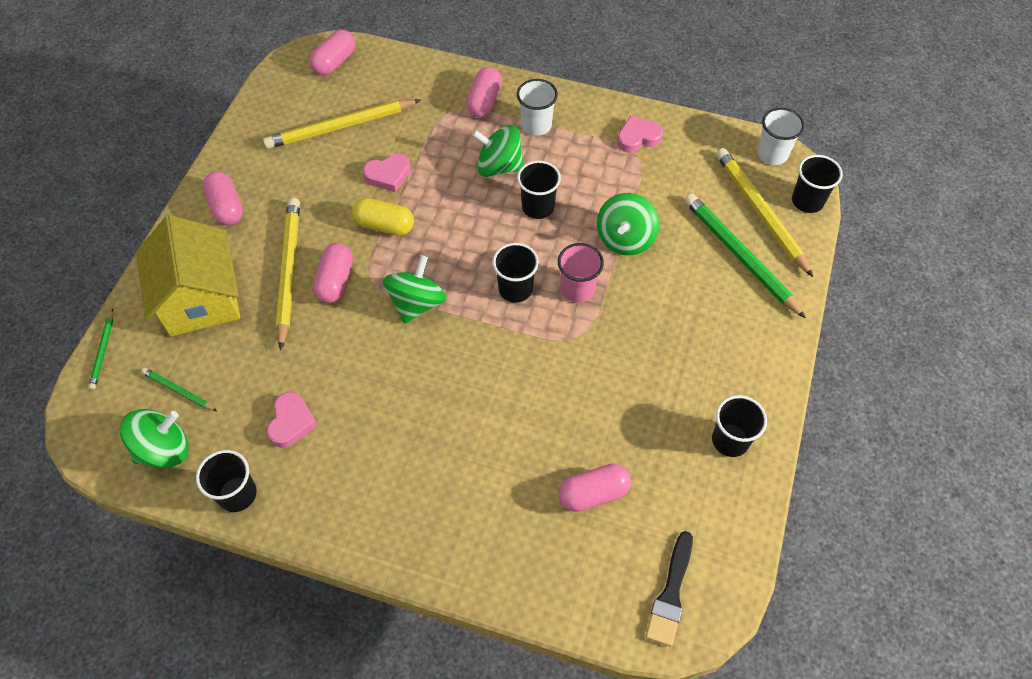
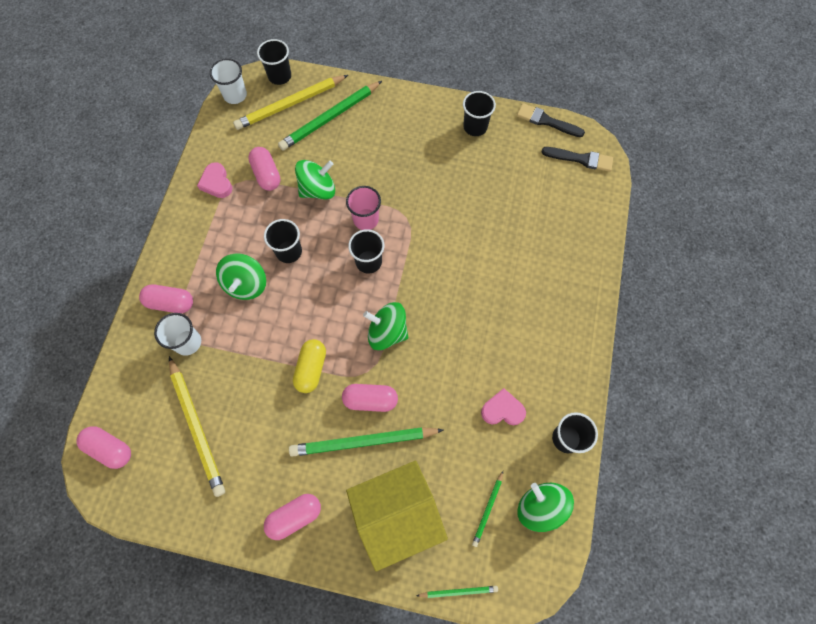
camera: 95 degrees left, 10 degrees up
yellow pencil [276,198,300,350] -> green pencil [289,427,443,457]
pink heart [363,153,411,192] -> none
white cup [517,79,558,136] -> white cup moved to [154,313,201,356]
pink capsule [558,464,631,512] -> pink capsule moved to [248,147,280,191]
green spinning top [597,193,659,255] -> green spinning top turned 45 degrees counterclockwise [295,160,335,200]
none -> black brush [517,103,585,137]

